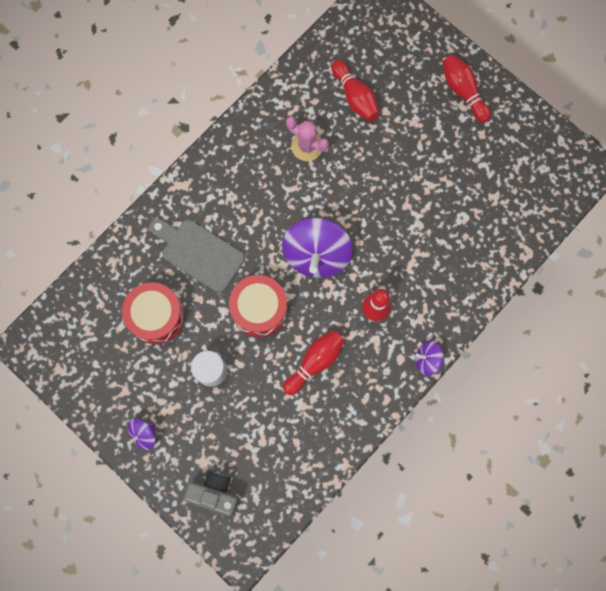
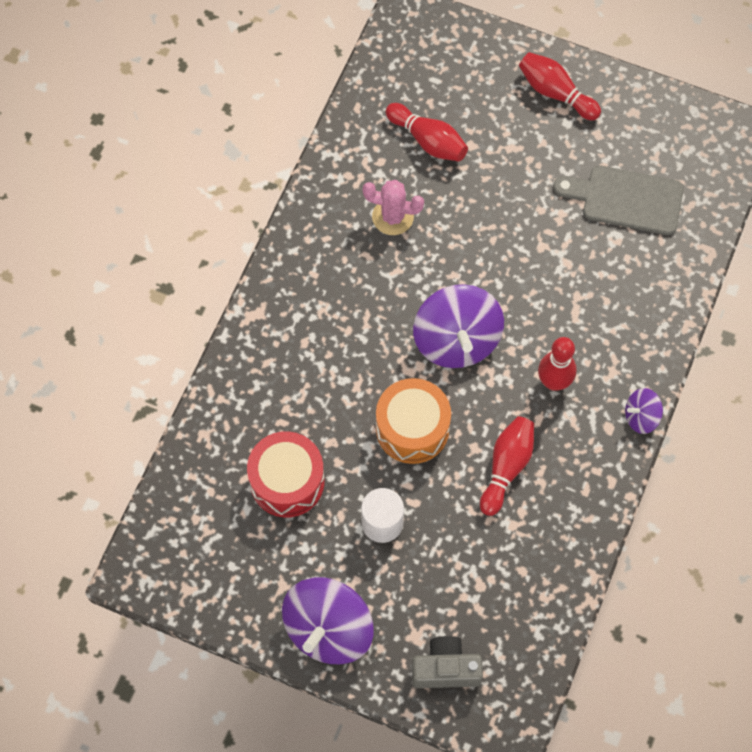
camera: 20 degrees left, 10 degrees down
purple spinning top [127,418,156,450] -> purple spinning top [282,577,373,664], size x2.03
grey cutting board [149,218,245,293] -> grey cutting board moved to [553,165,684,235]
red drum [229,275,288,337] -> orange drum [376,378,451,464]

